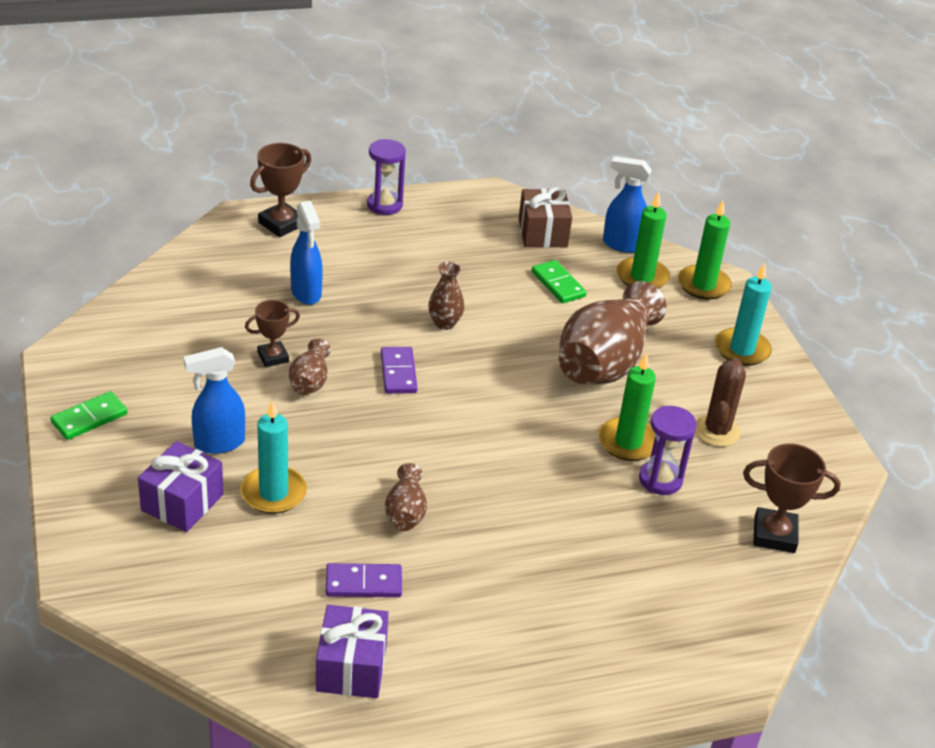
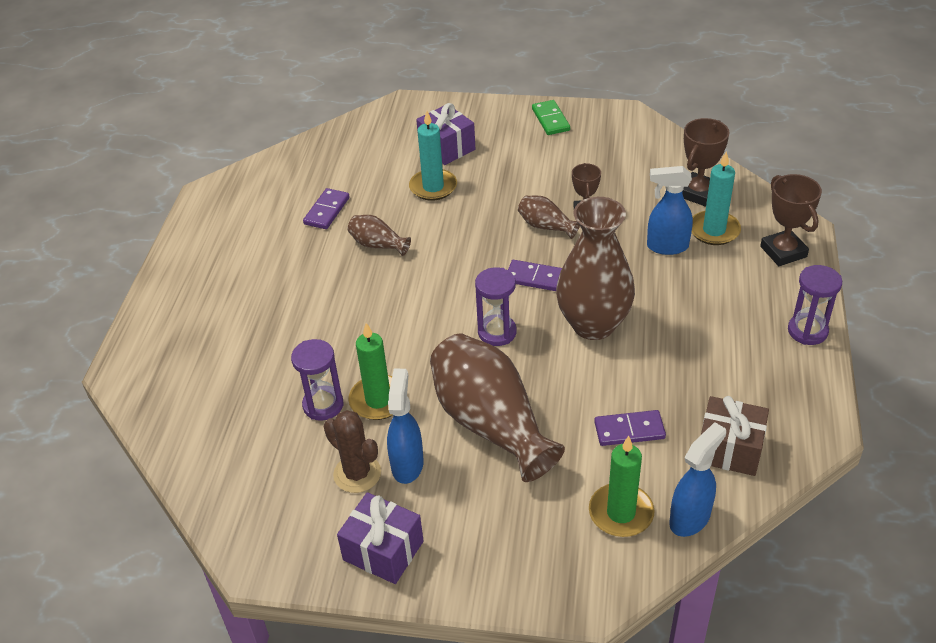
camera: 120 degrees right, 5 degrees up
blue spray bottle [183,347,245,454] -> blue spray bottle moved to [387,369,424,484]
purple gift [316,605,389,698] -> purple gift moved to [337,492,424,584]
brown vase [428,262,464,330] -> brown vase [556,197,635,340], size x2.16
green domino [531,260,587,303] -> purple domino [594,410,666,446]
green candle [678,201,732,300] -> none
turquoise candle [715,263,772,366] -> turquoise candle moved to [691,151,741,245]
brown trophy [743,443,841,553] -> brown trophy moved to [683,118,730,207]
none -> purple hourglass [475,267,517,346]

